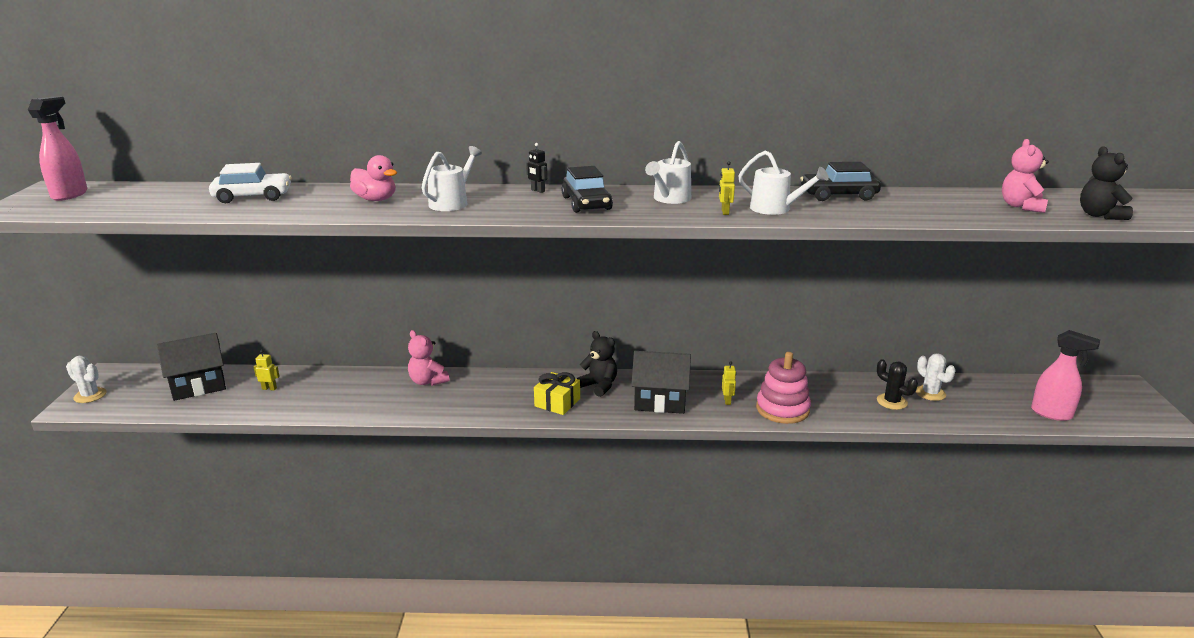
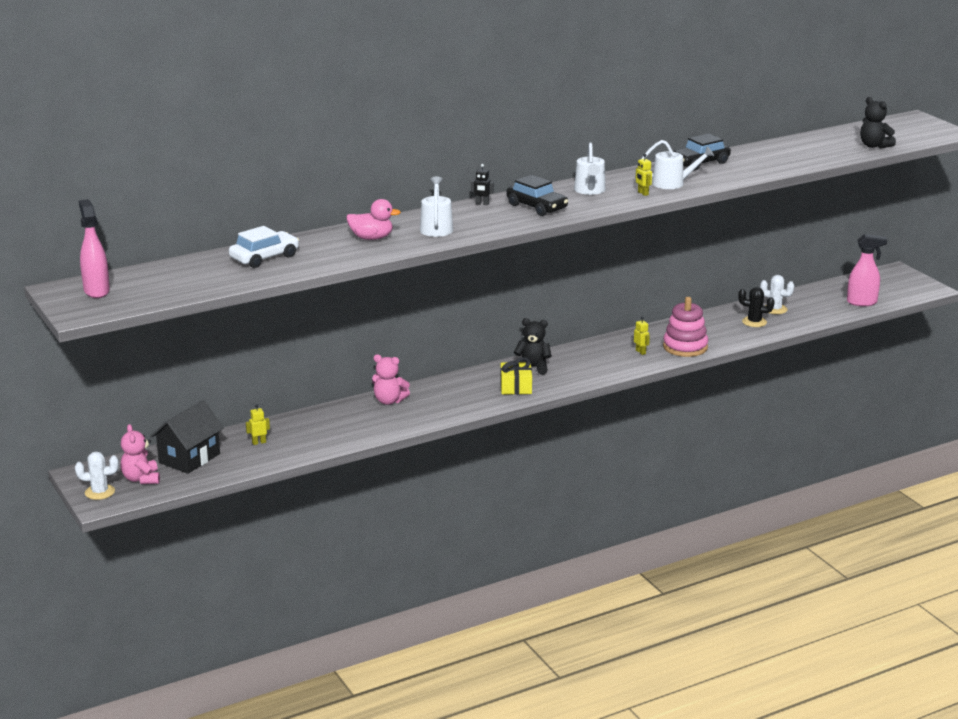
camera: 30 degrees left, 0 degrees up
black house [631,351,691,414] -> none
pink teddy bear [1002,139,1049,213] -> pink teddy bear moved to [121,424,160,484]

